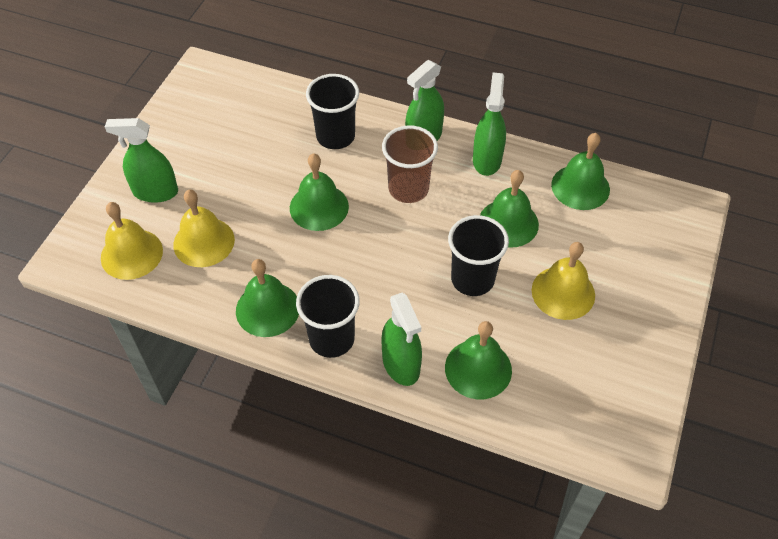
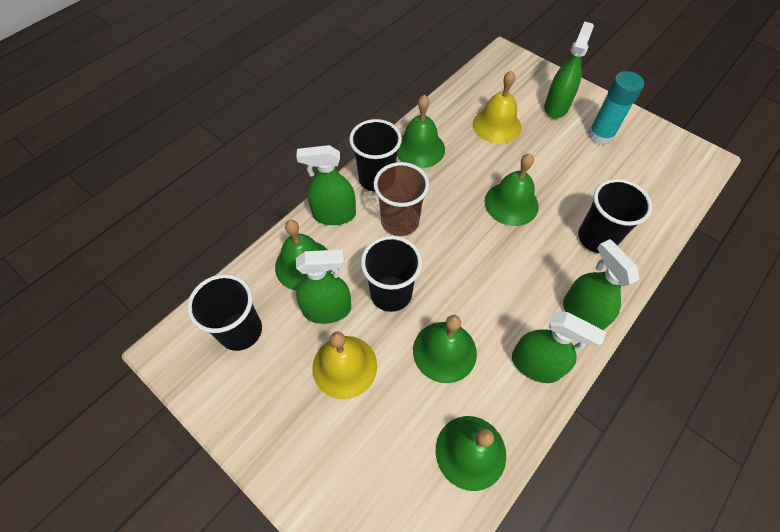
camera: 110 degrees right, 5 degrees up
yellow bell [101,202,163,280] -> none
brown cup [382,125,438,203] -> brown cup moved to [374,162,429,236]
none -> black cup [187,274,262,351]
none -> green spray bottle [296,250,351,324]
none -> turquoise glue stick [588,71,644,145]

